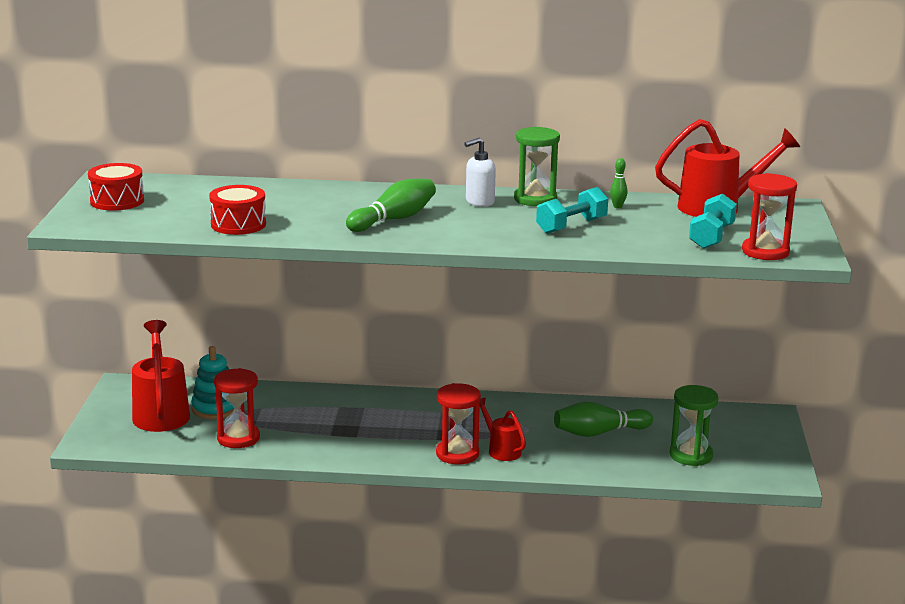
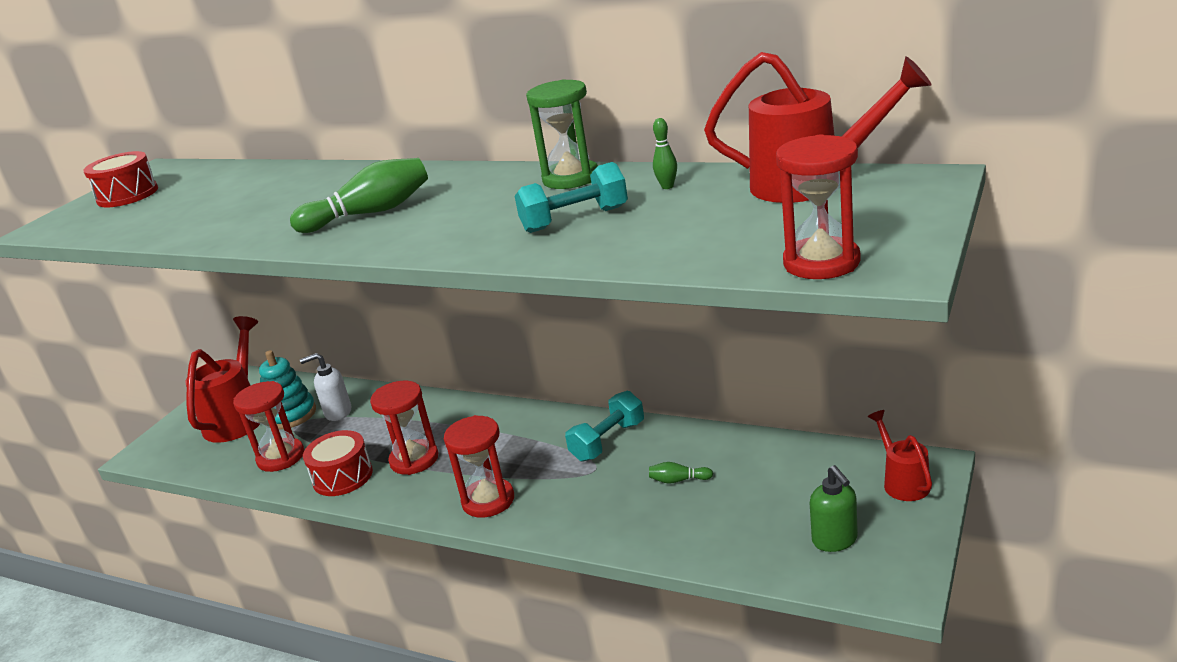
camera: 25 degrees right, 5 degrees up
red drum [209,185,266,235] -> red drum moved to [303,430,373,496]
white soap dispenser [464,137,496,207] -> white soap dispenser moved to [300,353,351,421]
red watering can [480,398,526,461] -> red watering can moved to [868,410,932,501]
green bowling pin [554,402,653,437] -> green bowling pin [649,462,713,484], size x0.48
green hourglass [669,385,719,466] -> none
turquoise dumbbell [689,194,737,249] -> turquoise dumbbell moved to [565,391,644,462]
none -> red hourglass [370,381,439,475]
none -> green soap dispenser [810,465,858,552]

